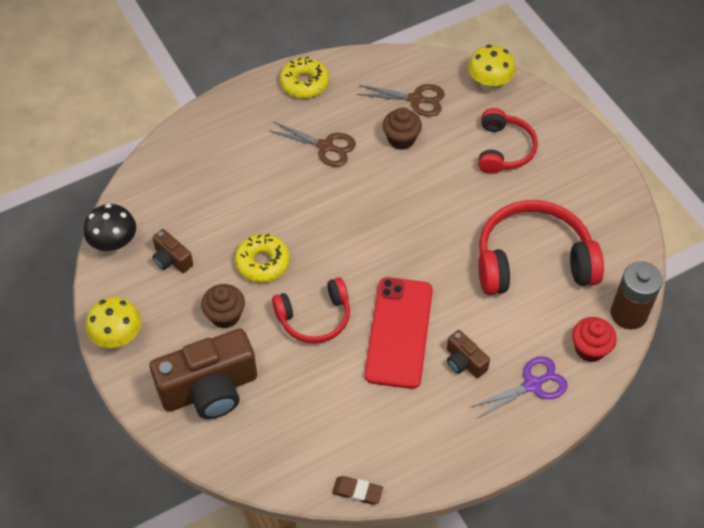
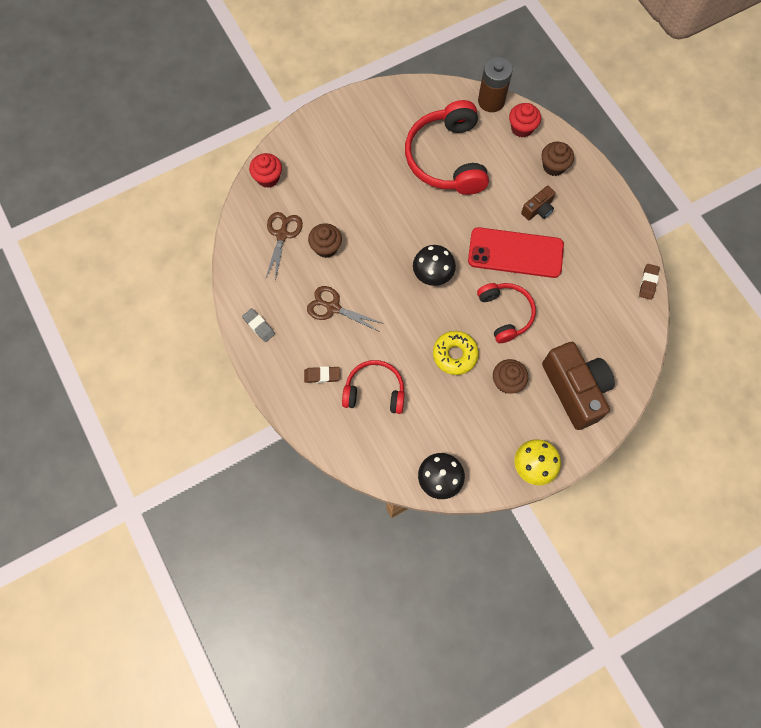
camera: 90 degrees left, 15 degrees up
brown camera [153,229,193,273] -> none
brown scissors [268,122,356,167] -> brown scissors turned 90 degrees counterclockwise [307,286,384,332]
yellow donut [280,57,329,98] -> grey eraser [242,308,275,342]
yellow mushroom [468,45,516,92] -> red cupcake [249,153,282,188]
purple scissors [469,356,568,419] -> brown cupcake [541,142,574,176]
red headphones [478,108,538,174] -> red headphones moved to [342,360,405,414]
none -> brown eraser [304,366,340,383]
none -> black mushroom [413,245,456,286]

